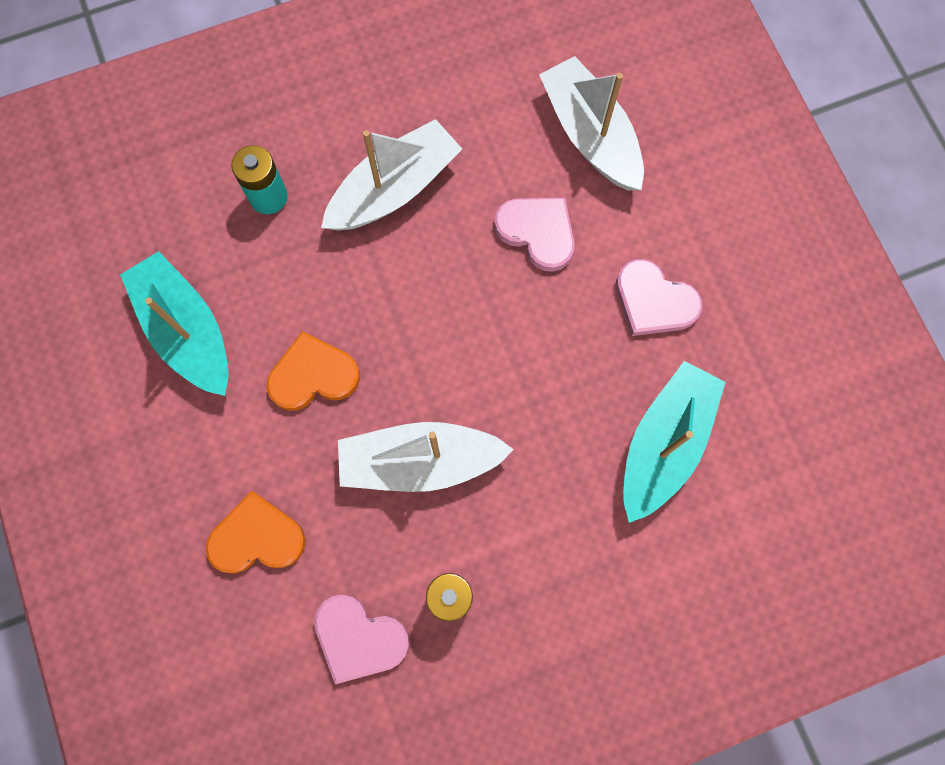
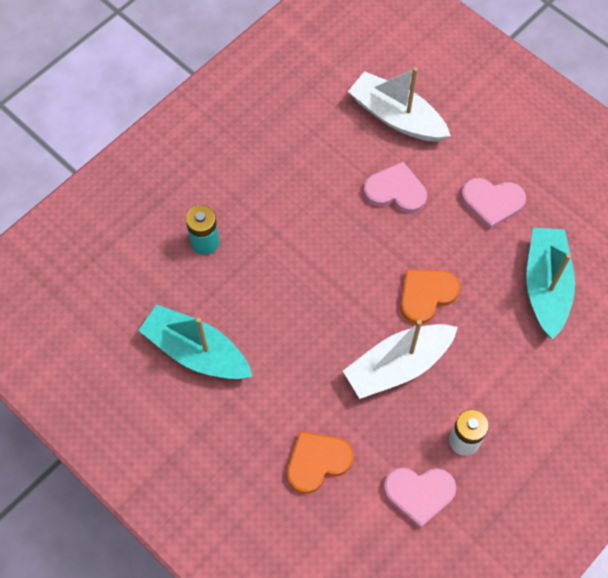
camera: 25 degrees left, 10 degrees down
orange heart [267,331,360,411] -> orange heart moved to [400,270,460,324]
white boat [321,119,462,231] -> none

